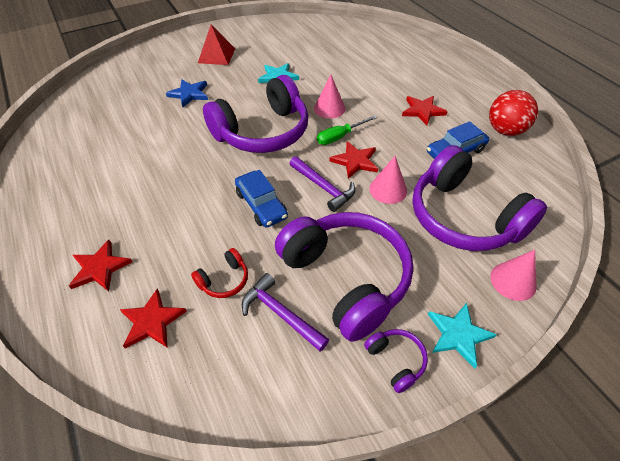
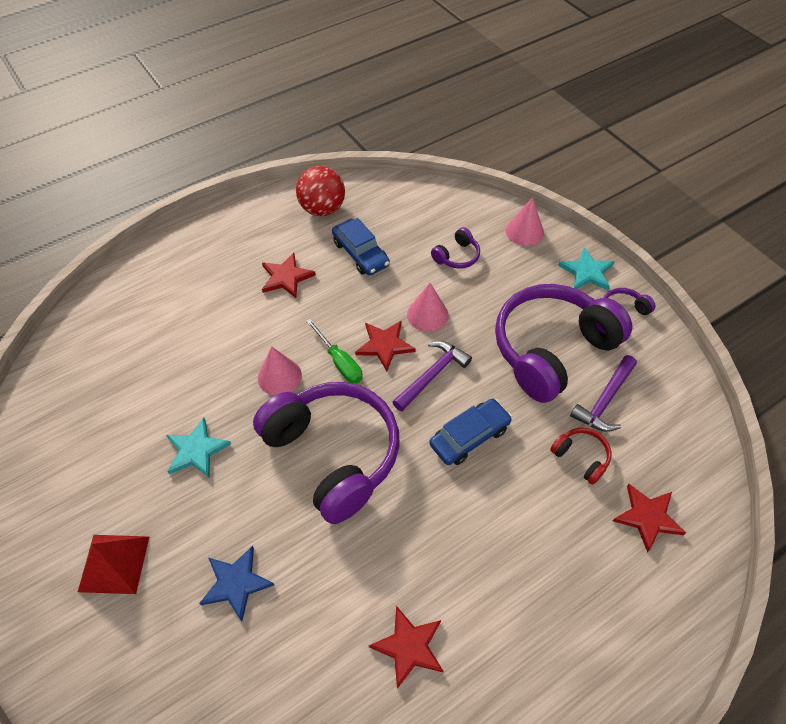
camera: 95 degrees left, 5 degrees up
red star [69,240,132,291] -> red star moved to [369,606,443,689]
purple headphones [412,145,547,251] -> purple headphones [431,227,480,269], size x0.41

